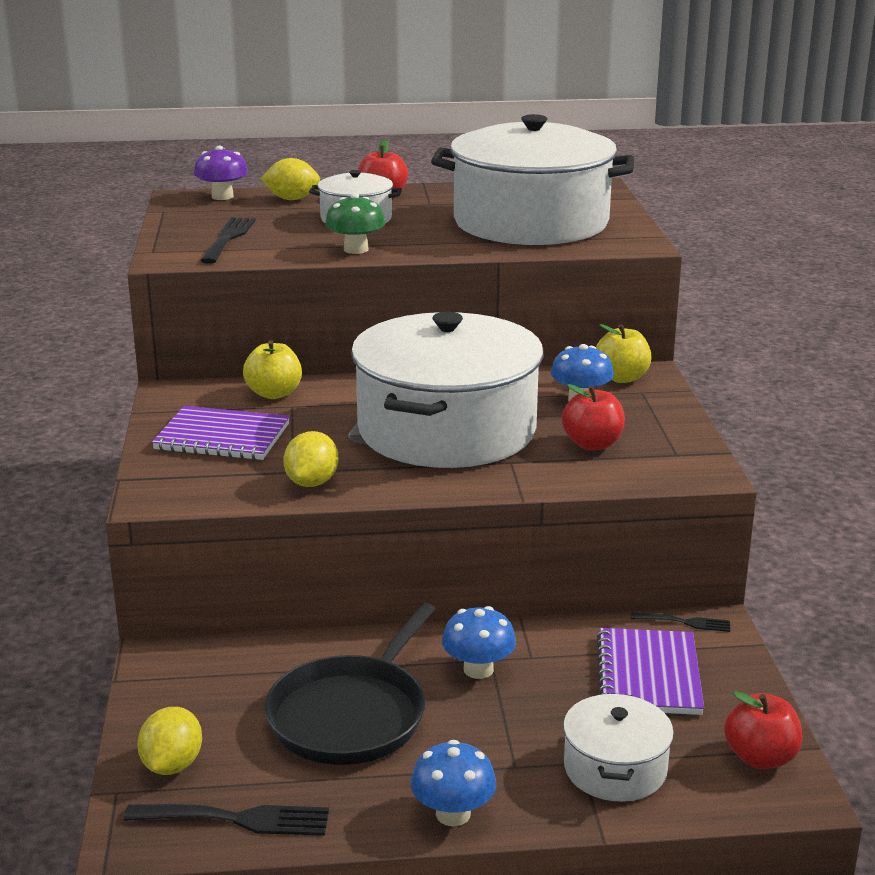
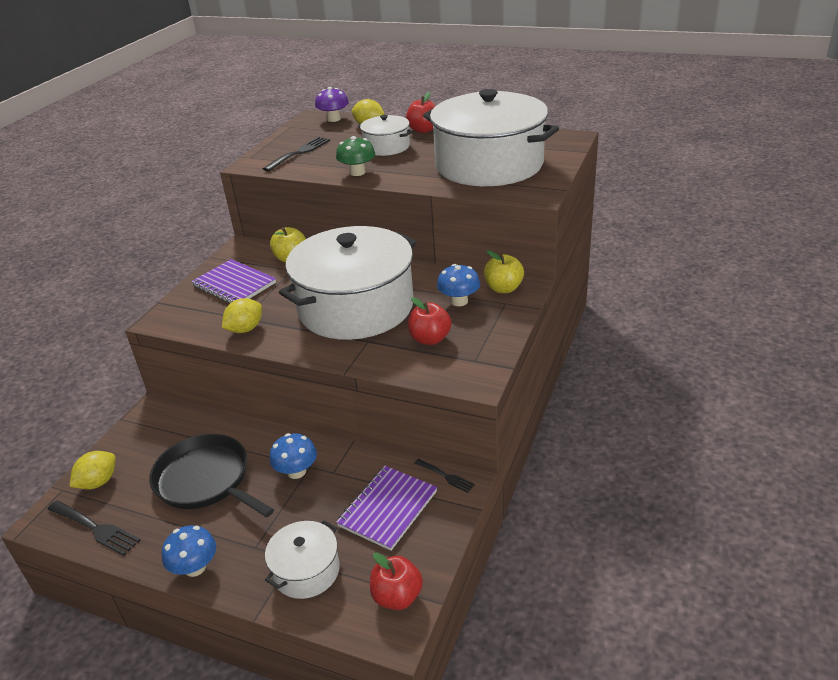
camera: 30 degrees right, 10 degrees up
black pan [265,603,435,765] -> black pan turned 75 degrees clockwise [149,434,274,517]

